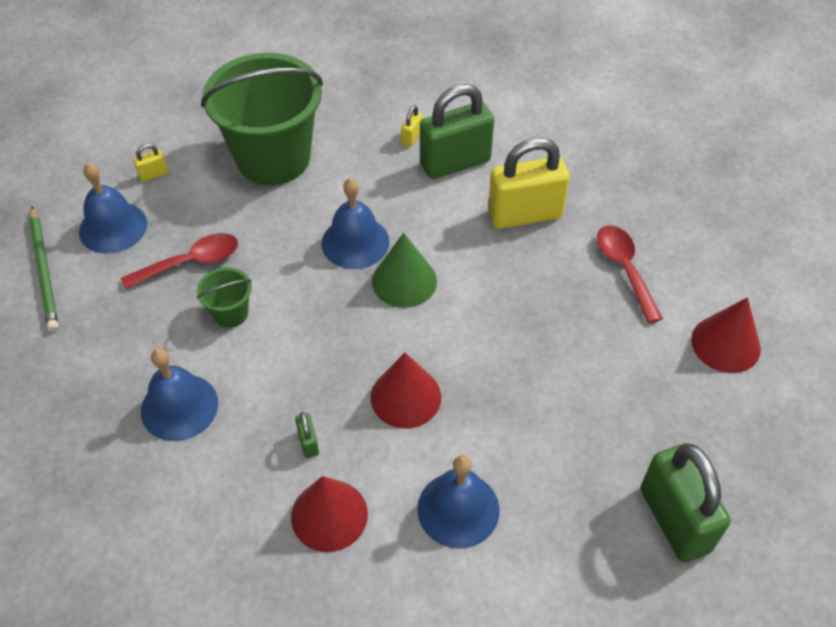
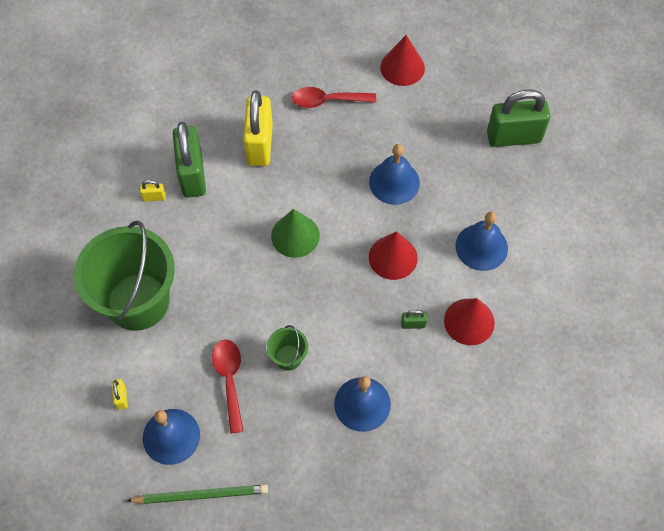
camera: 75 degrees left, 10 degrees up
blue bell [321,178,390,269] -> blue bell moved to [369,144,420,205]
yellow padlock [401,105,423,147] -> yellow padlock turned 45 degrees counterclockwise [140,180,166,201]

